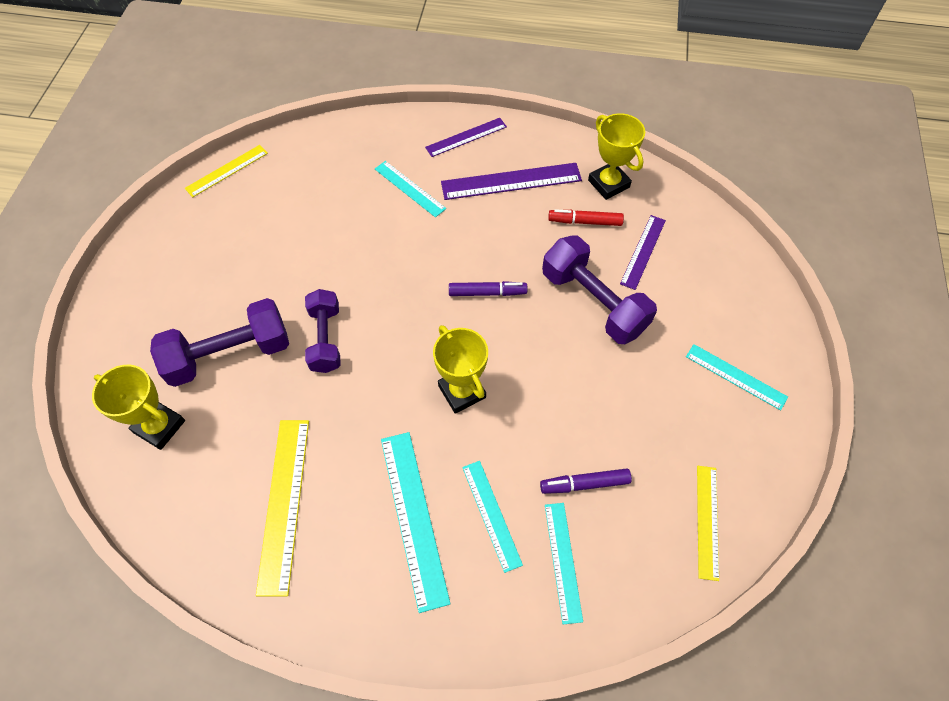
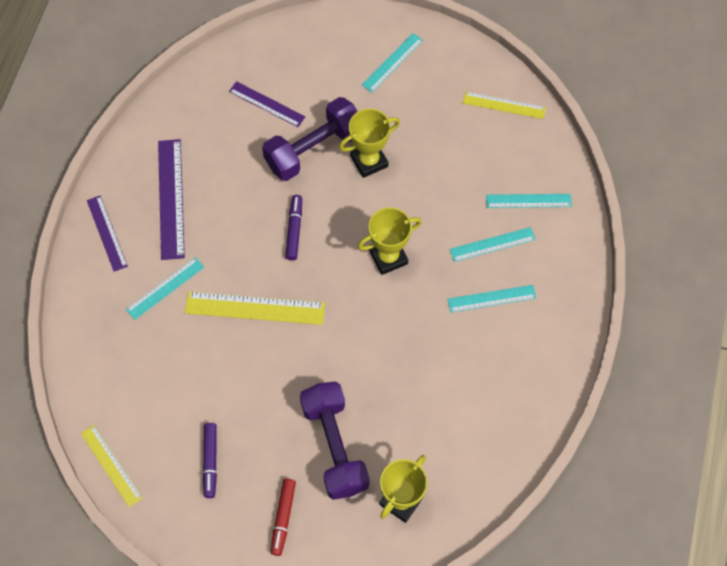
camera: 85 degrees left, 5 degrees up
yellow ruler [256,420,309,596] -> yellow ruler moved to [185,291,325,325]
purple dumbbell [305,289,341,373] -> none
turquoise ruler [381,432,451,613] -> turquoise ruler [448,285,536,313], size x0.63
purple marker [540,468,632,494] -> purple marker moved to [203,423,217,498]
red marker [548,209,624,226] -> red marker moved to [271,479,296,556]
yellow trophy [588,113,645,200] -> yellow trophy moved to [339,108,400,178]

